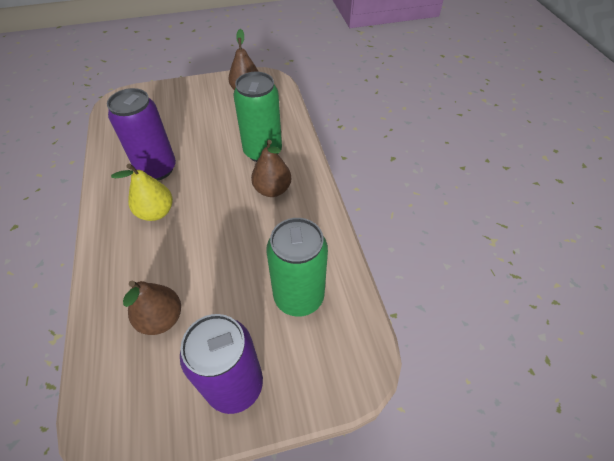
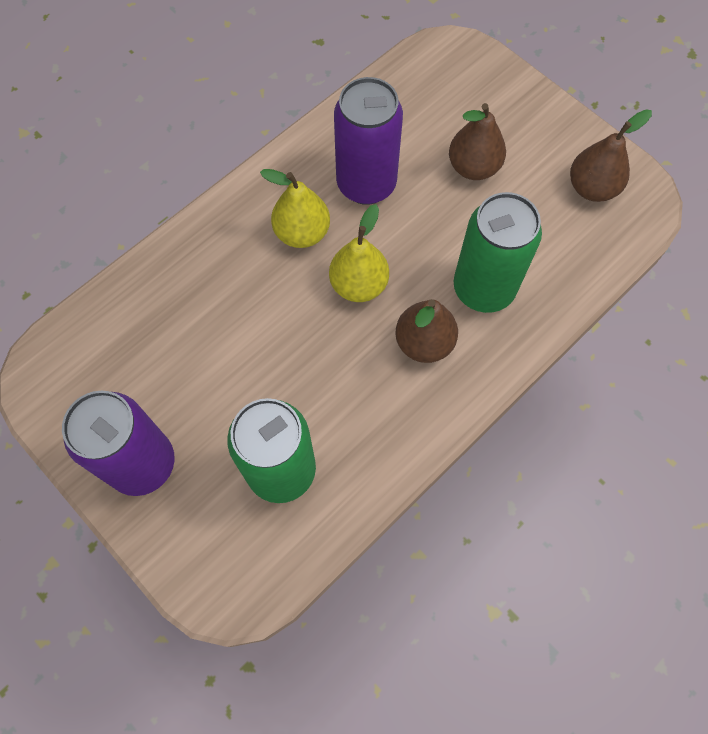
camera: 60 degrees right, 15 degrees up
brown pear [123,281,181,335] -> brown pear moved to [449,103,506,180]
none -> yellow pear [329,204,389,302]

